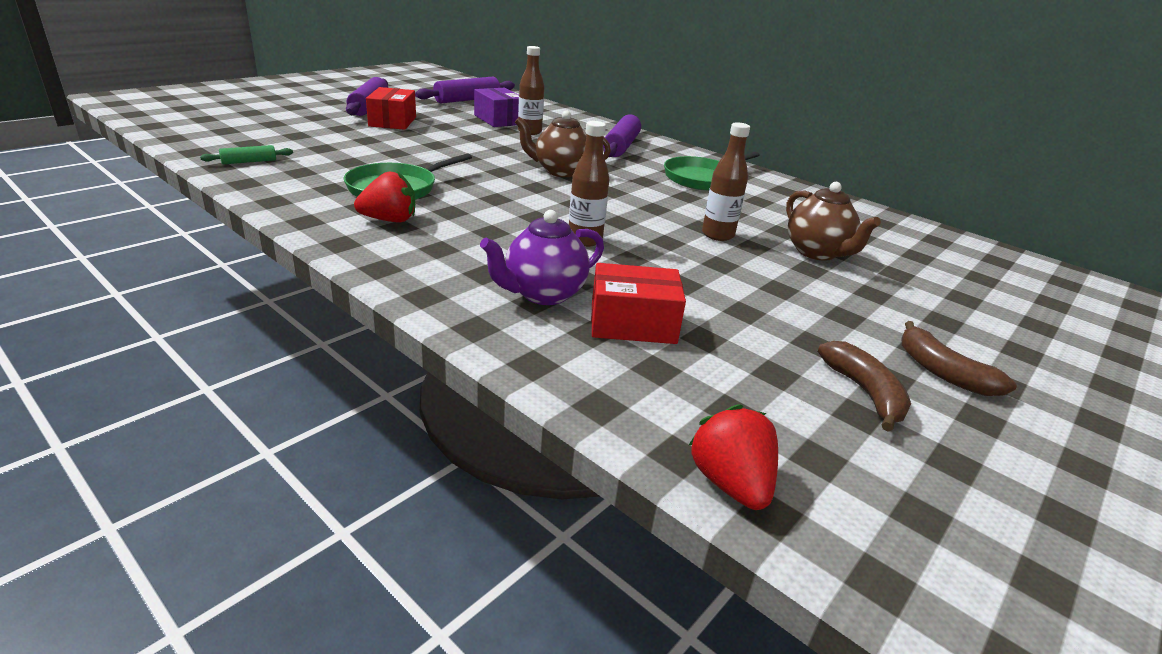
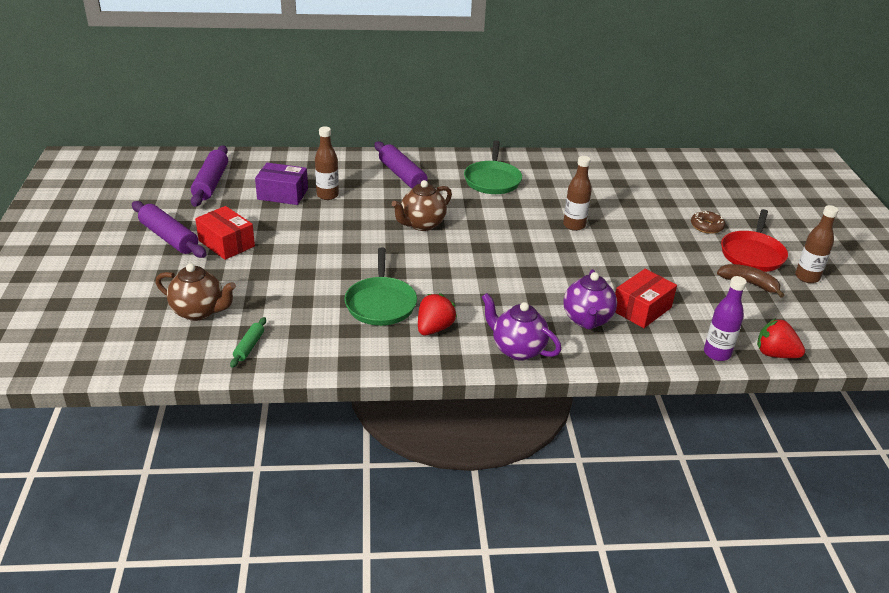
camera: 45 degrees left, 5 degrees up
brown bottle [569,121,609,247] -> brown bottle moved to [795,205,838,283]
brown teapot [786,182,881,261] -> brown teapot moved to [156,263,236,321]
brown banana [902,321,1017,396] -> red pan [721,209,788,272]
none -> purple teapot [482,293,561,361]
none -> brown donut [691,210,725,234]
none -> purple bottle [704,276,747,361]

